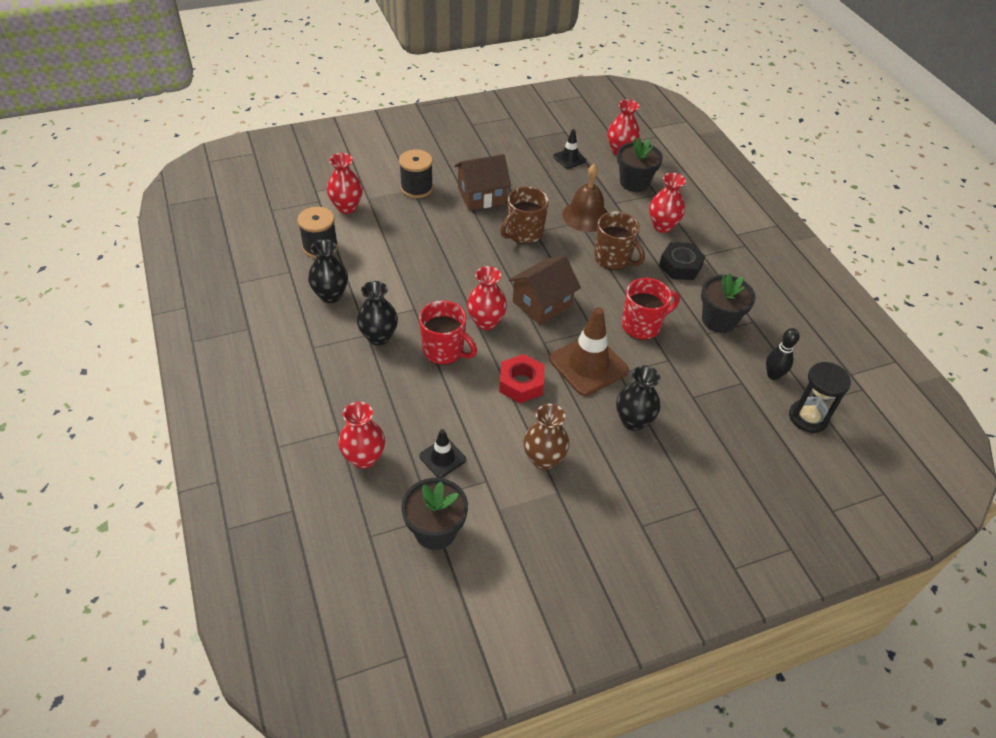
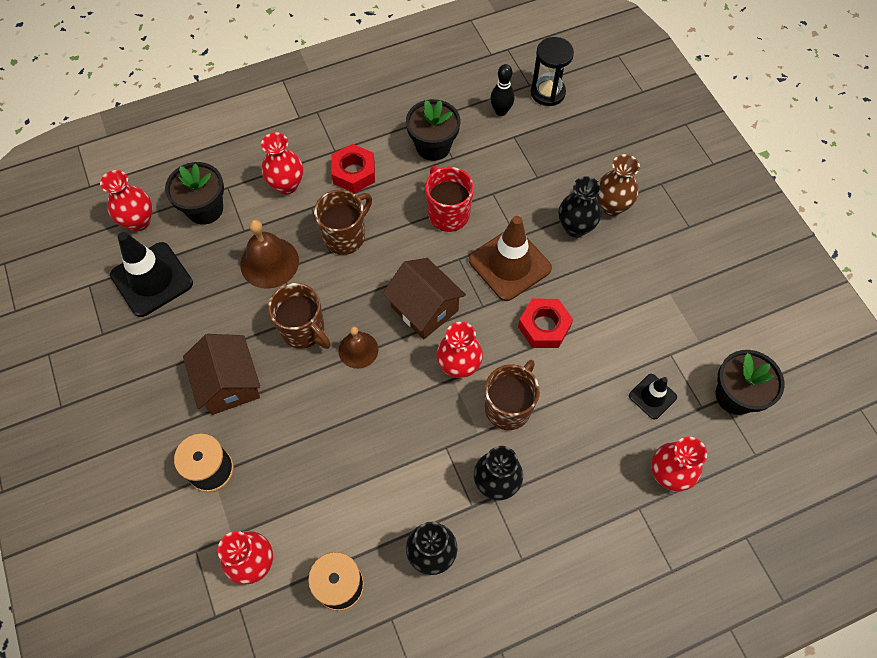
camera: 90 degrees left, 15 degrees up
red mug [419,300,477,365] -> brown mug [485,360,540,430]
brown vase [524,404,569,470] -> brown vase moved to [596,154,640,216]
black traffic cone [553,129,587,169] -> black traffic cone [110,232,193,317], size x1.88
black nut [659,242,705,280] -> red nut [331,144,375,193]
none -> brown bell [338,326,378,369]

